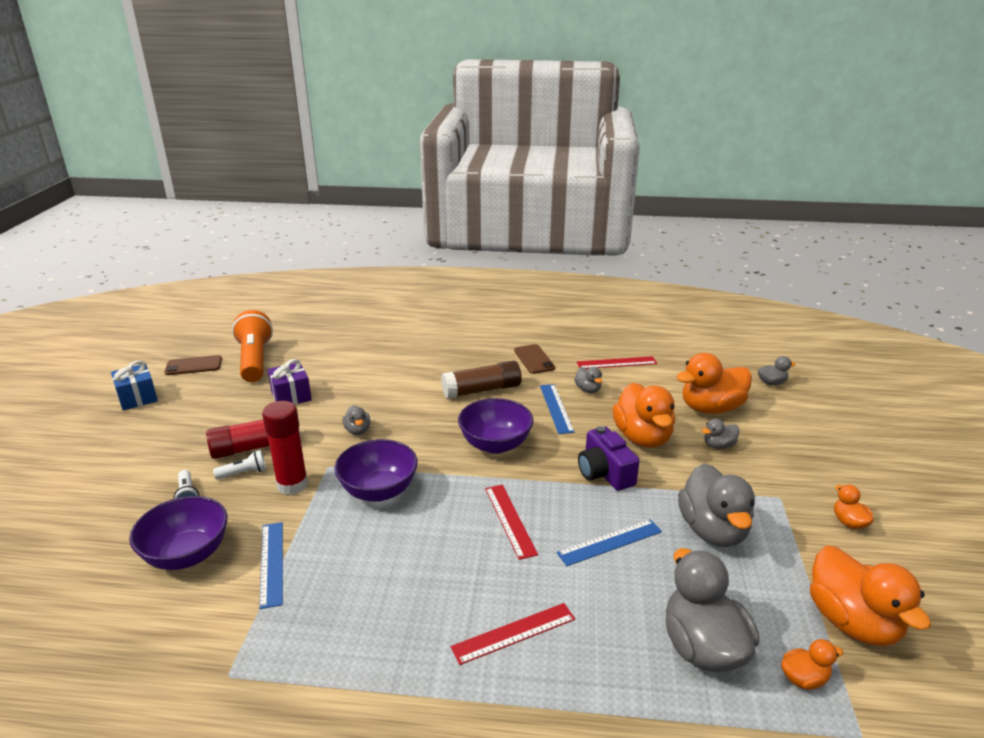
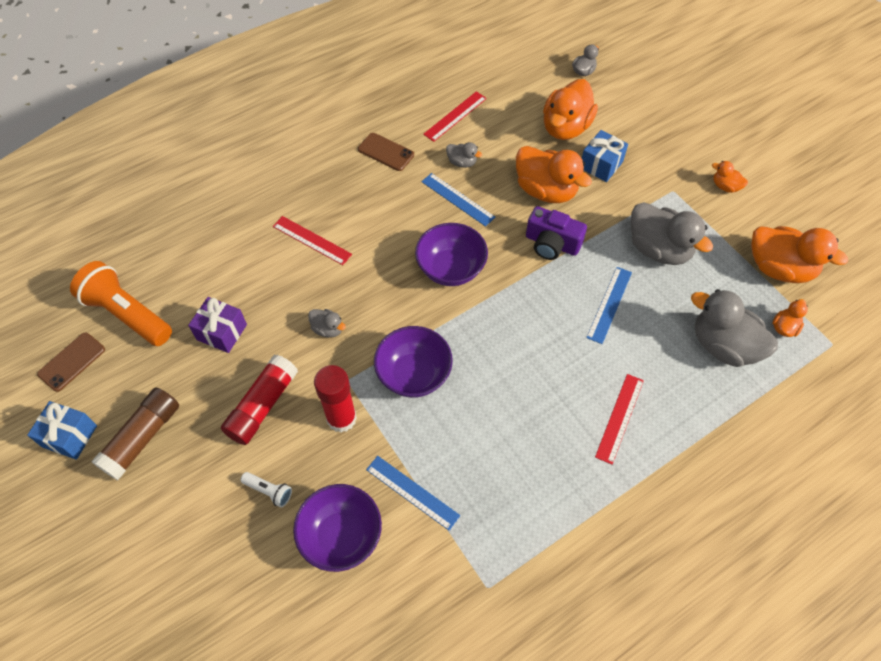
camera: 40 degrees left, 30 degrees up
white flashlight [213,450,266,480] -> none
brown glue stick [441,361,522,399] -> brown glue stick moved to [91,387,179,480]
red ruler [485,485,538,560] -> red ruler moved to [273,216,352,265]
grey duck [702,419,740,449] -> blue gift [582,130,628,182]

